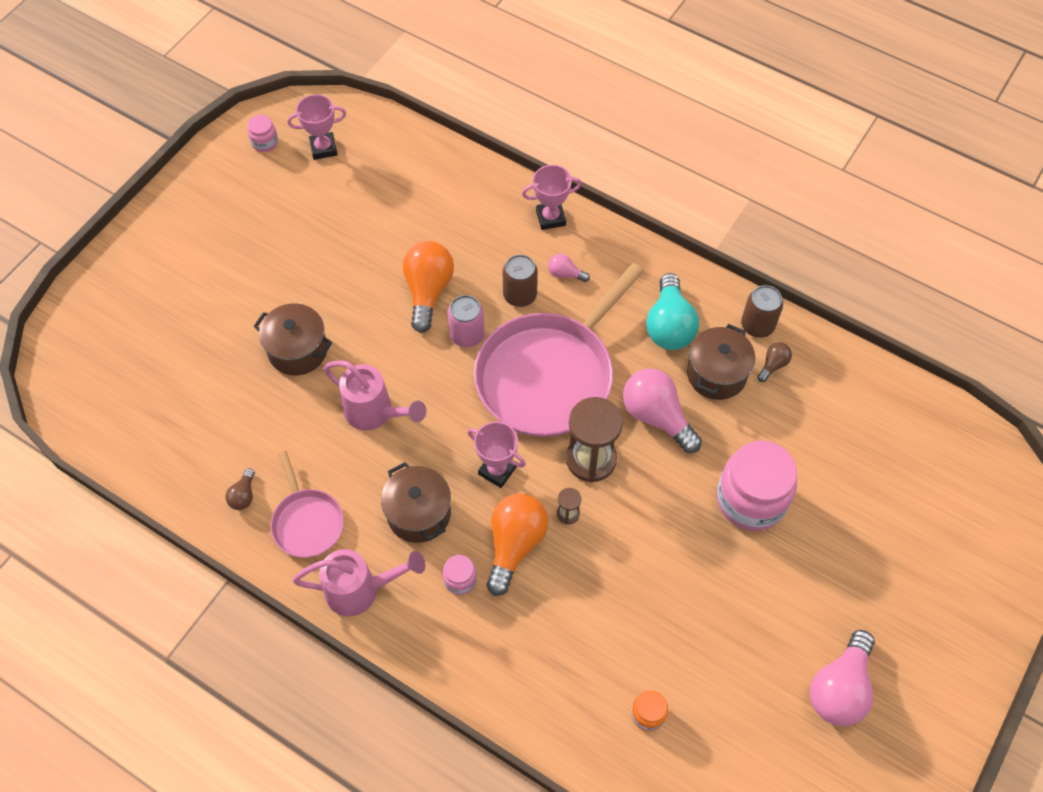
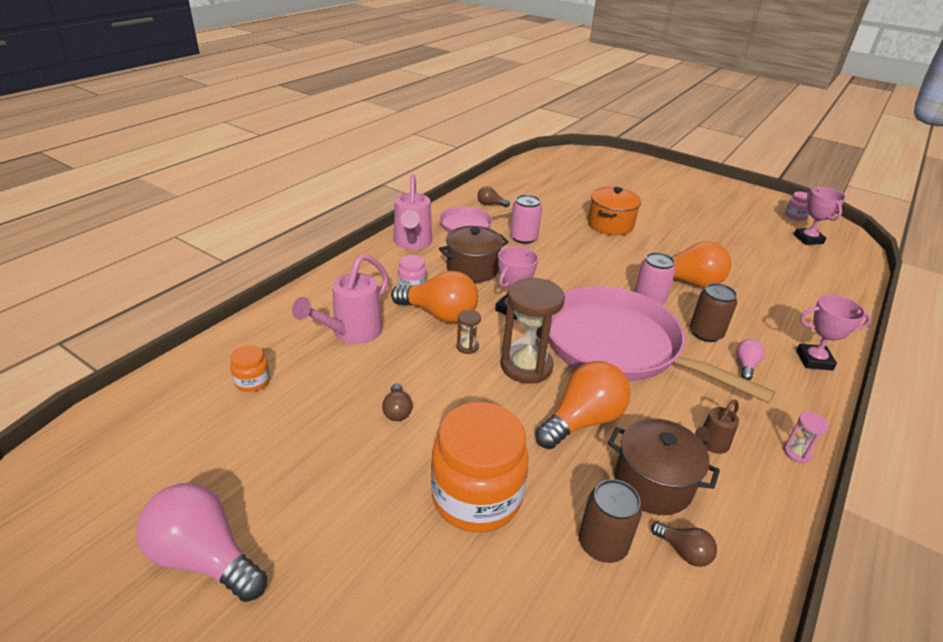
camera: 90 degrees right, 25 degrees down
brown pot [253,303,332,376] -> orange pot [588,187,641,235]
pink watering can [323,360,426,430] -> pink watering can moved to [292,254,389,344]
pink trophy [522,165,582,230] -> pink trophy turned 75 degrees counterclockwise [796,295,872,371]
pink light bulb [623,369,702,453] -> orange light bulb [535,361,631,449]
turquoise light bulb [646,273,699,350] -> brown watering can [695,399,739,454]
pink jar [717,441,797,531] -> orange jar [431,402,529,532]
brown can [741,285,783,338] -> brown can moved to [579,479,642,563]
none -> brown light bulb [382,384,412,421]
none -> pink can [510,195,542,244]
none -> pink hourglass [783,412,829,463]

